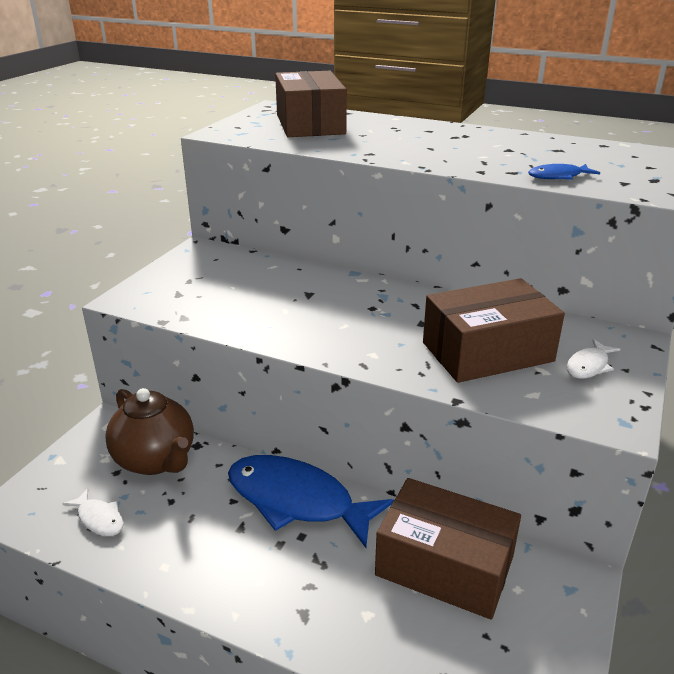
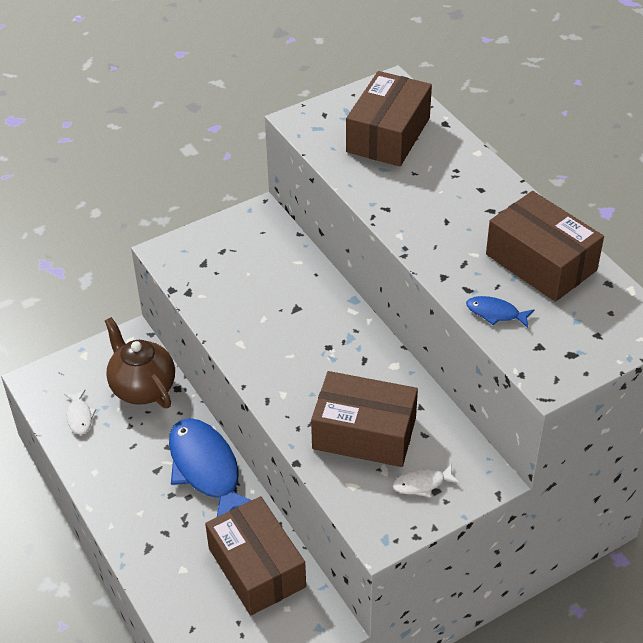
camera: 35 degrees right, 15 degrees up
brown teapot [105,388,194,475] -> brown teapot turned 150 degrees clockwise [105,317,175,408]
none -> brown box [486,191,604,302]

